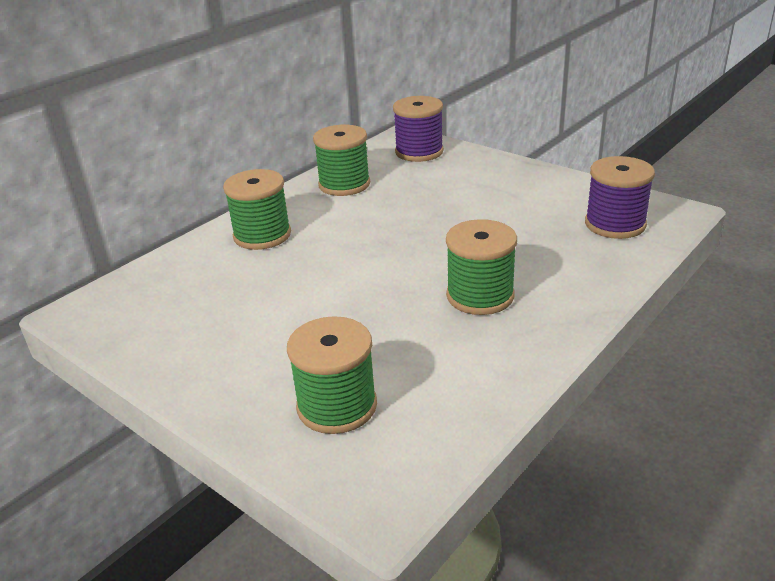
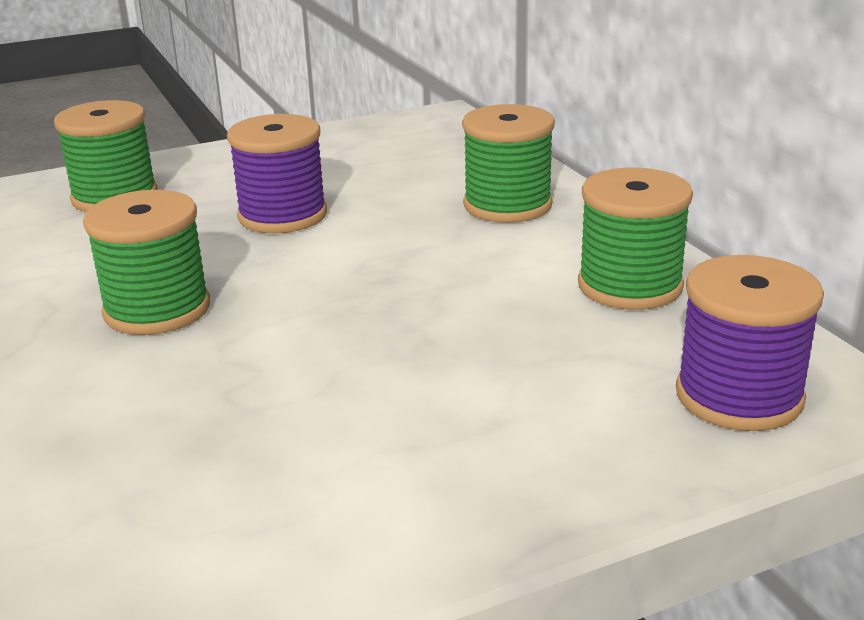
camera: 115 degrees right, 5 degrees down
purple spool [585,156,655,239] -> purple spool moved to [227,114,327,233]

